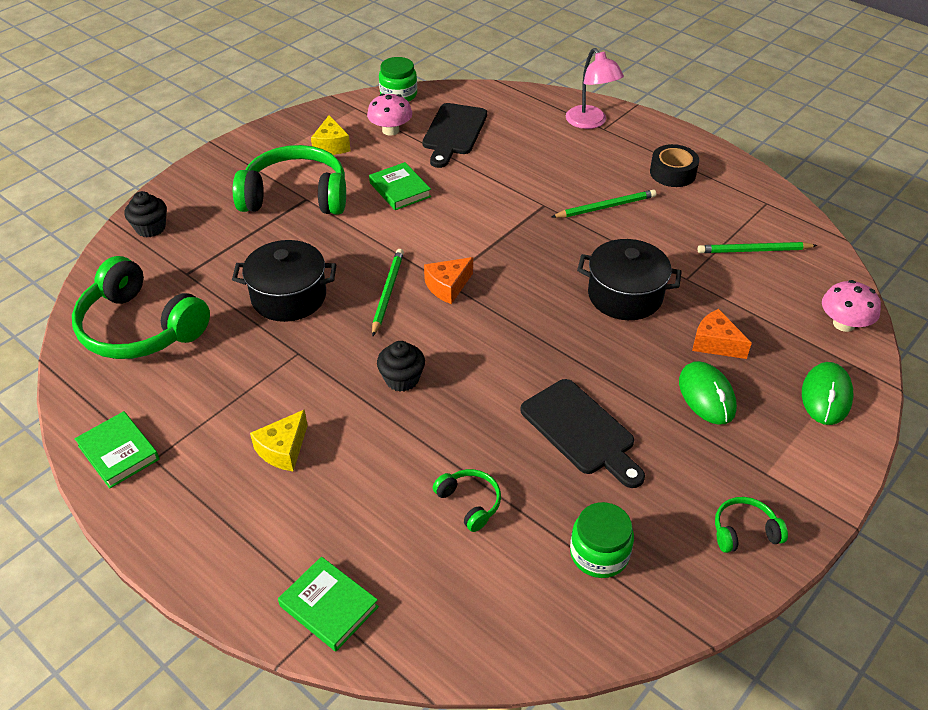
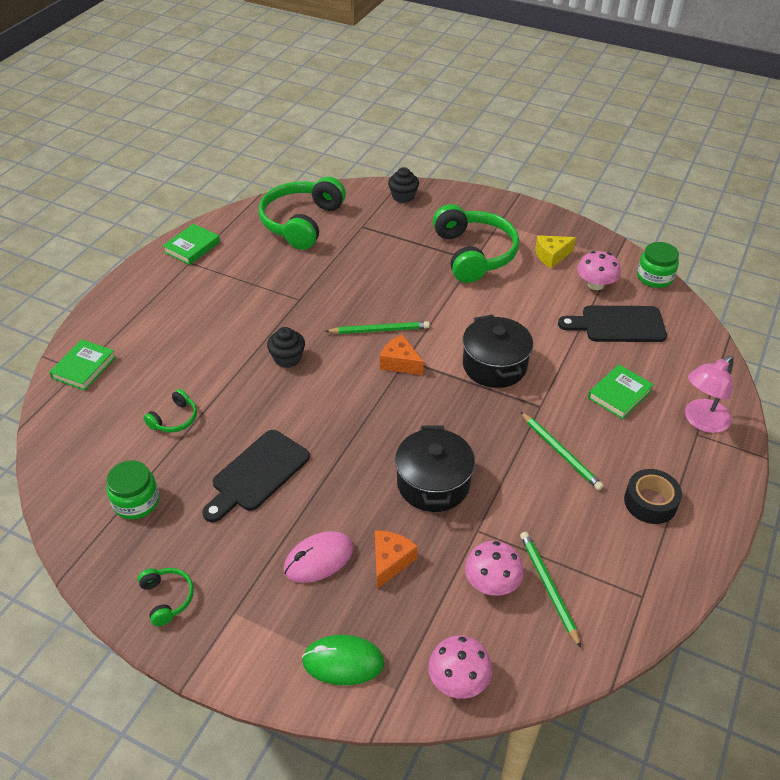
camera: 75 degrees right, 0 degrees up
black pot [232,240,337,322] -> black pot moved to [463,315,533,388]
yellow cheese [250,409,308,471] -> none
green book [369,162,431,210] -> green book moved to [588,365,654,419]
green mouse [679,361,737,425] -> pink mouse [284,531,353,583]
none -> pink mushroom [465,541,524,596]

